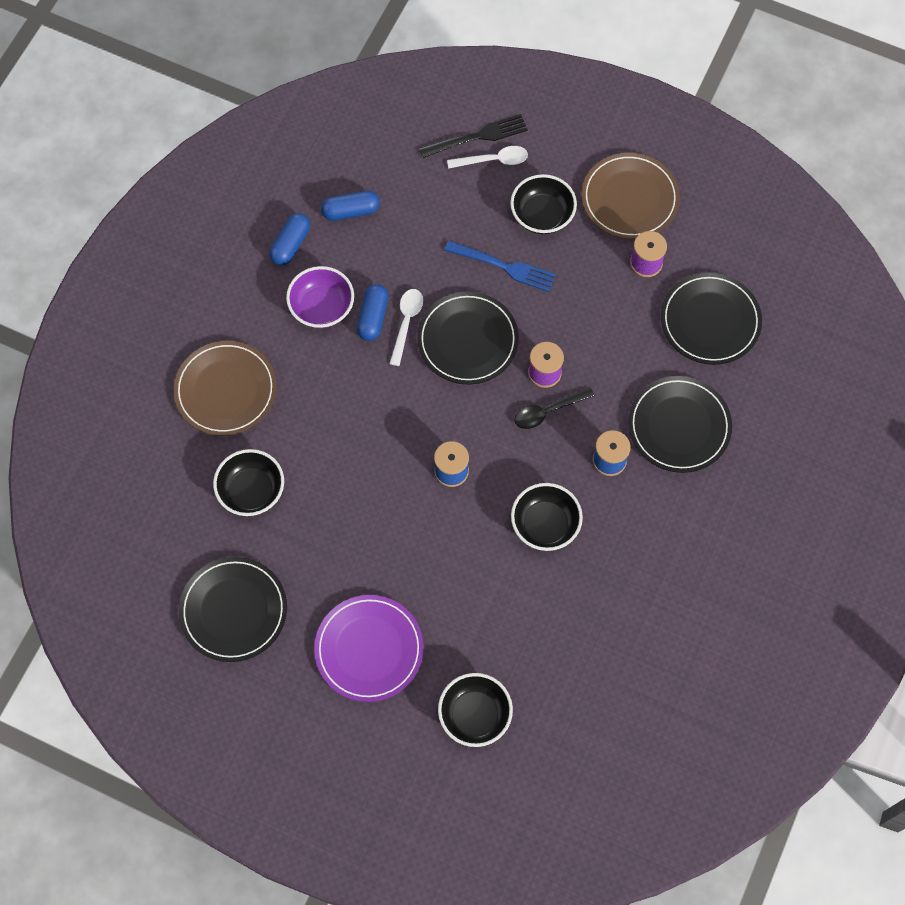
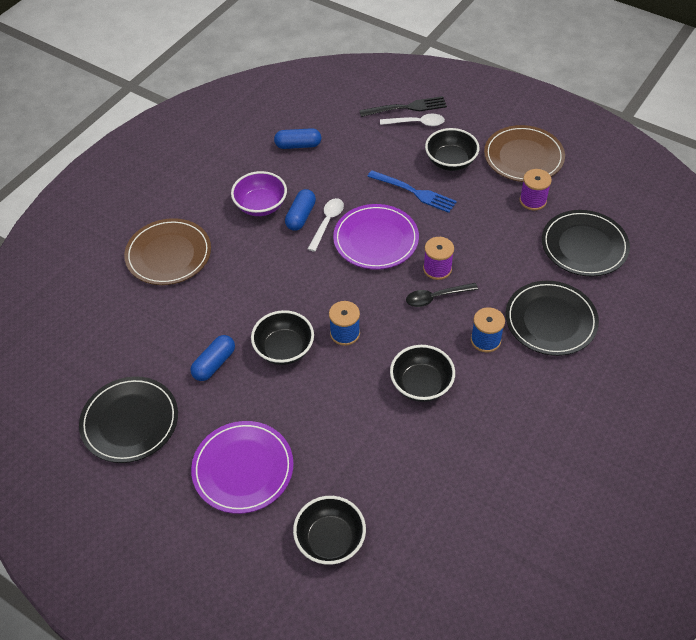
camera: 10 degrees right, 15 degrees down
black bowl [213,449,284,516] -> black bowl moved to [251,310,314,365]
blue capsule [270,213,310,266] -> blue capsule moved to [190,335,235,381]
black plate [417,292,519,385] -> purple plate [333,204,419,269]

